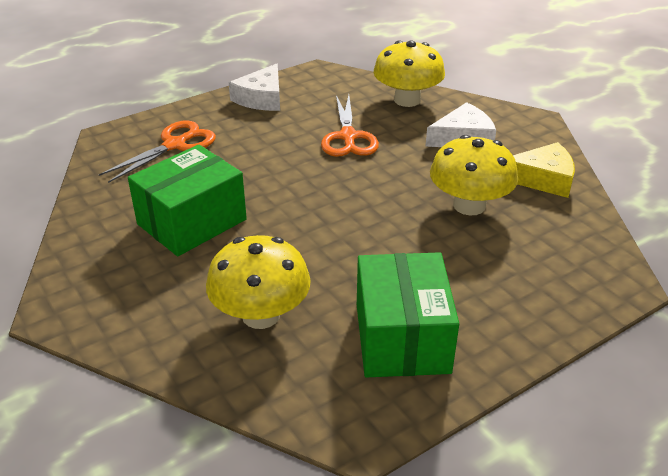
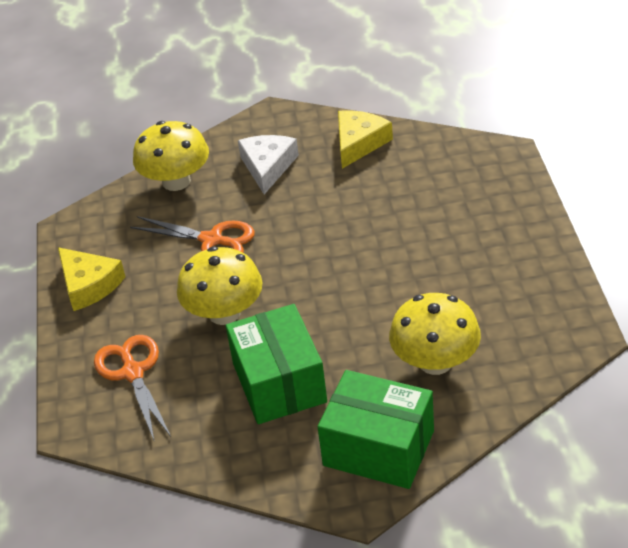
camera: 60 degrees left, 5 degrees up
white cheese [229,64,280,111] -> yellow cheese [58,247,125,311]
green box [357,252,459,378] -> green box moved to [318,370,434,489]
yellow mushroom [430,135,518,215] -> yellow mushroom moved to [177,246,262,325]

